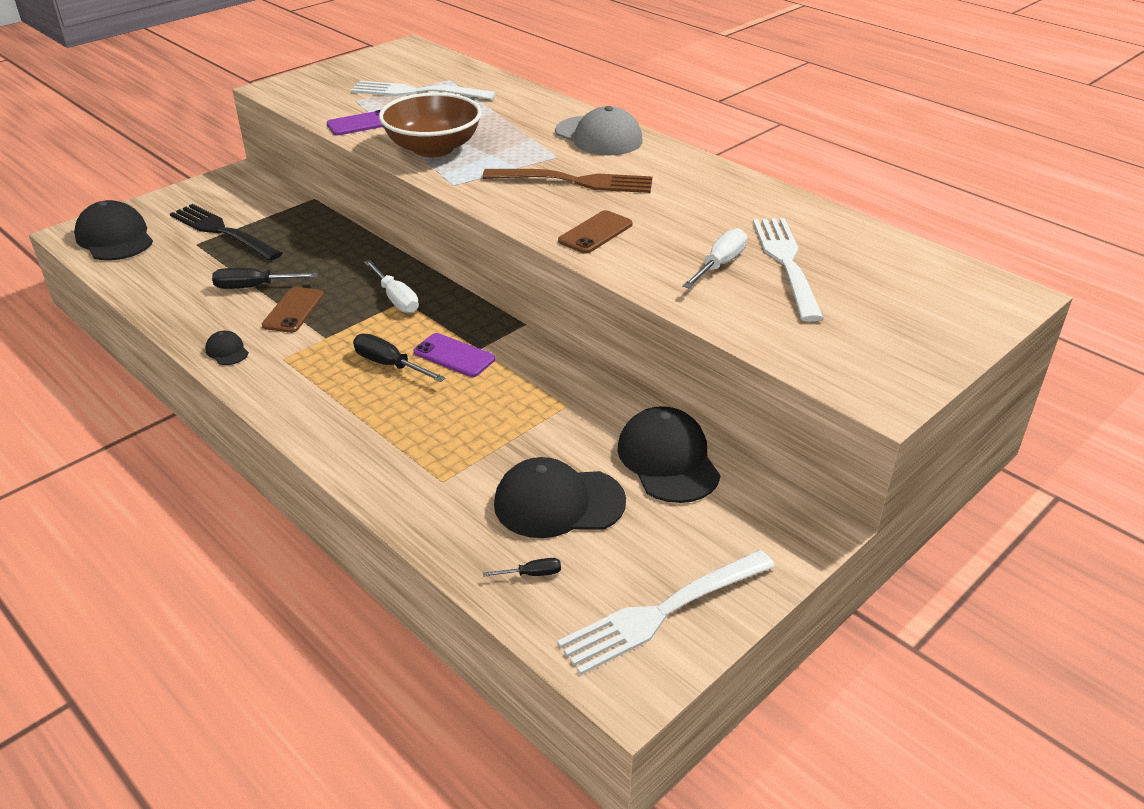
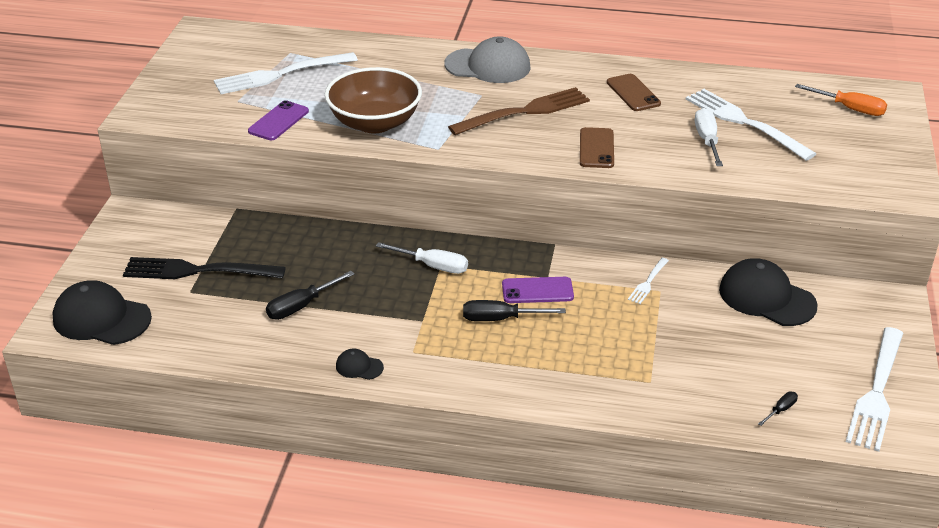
camera: 35 degrees left, 0 degrees up
brown phone [262,287,324,333] -> brown phone moved to [607,74,661,111]
black cap [494,457,626,538] -> none
none -> white fork [628,258,669,304]
none -> orange screwdriver [795,84,887,116]

